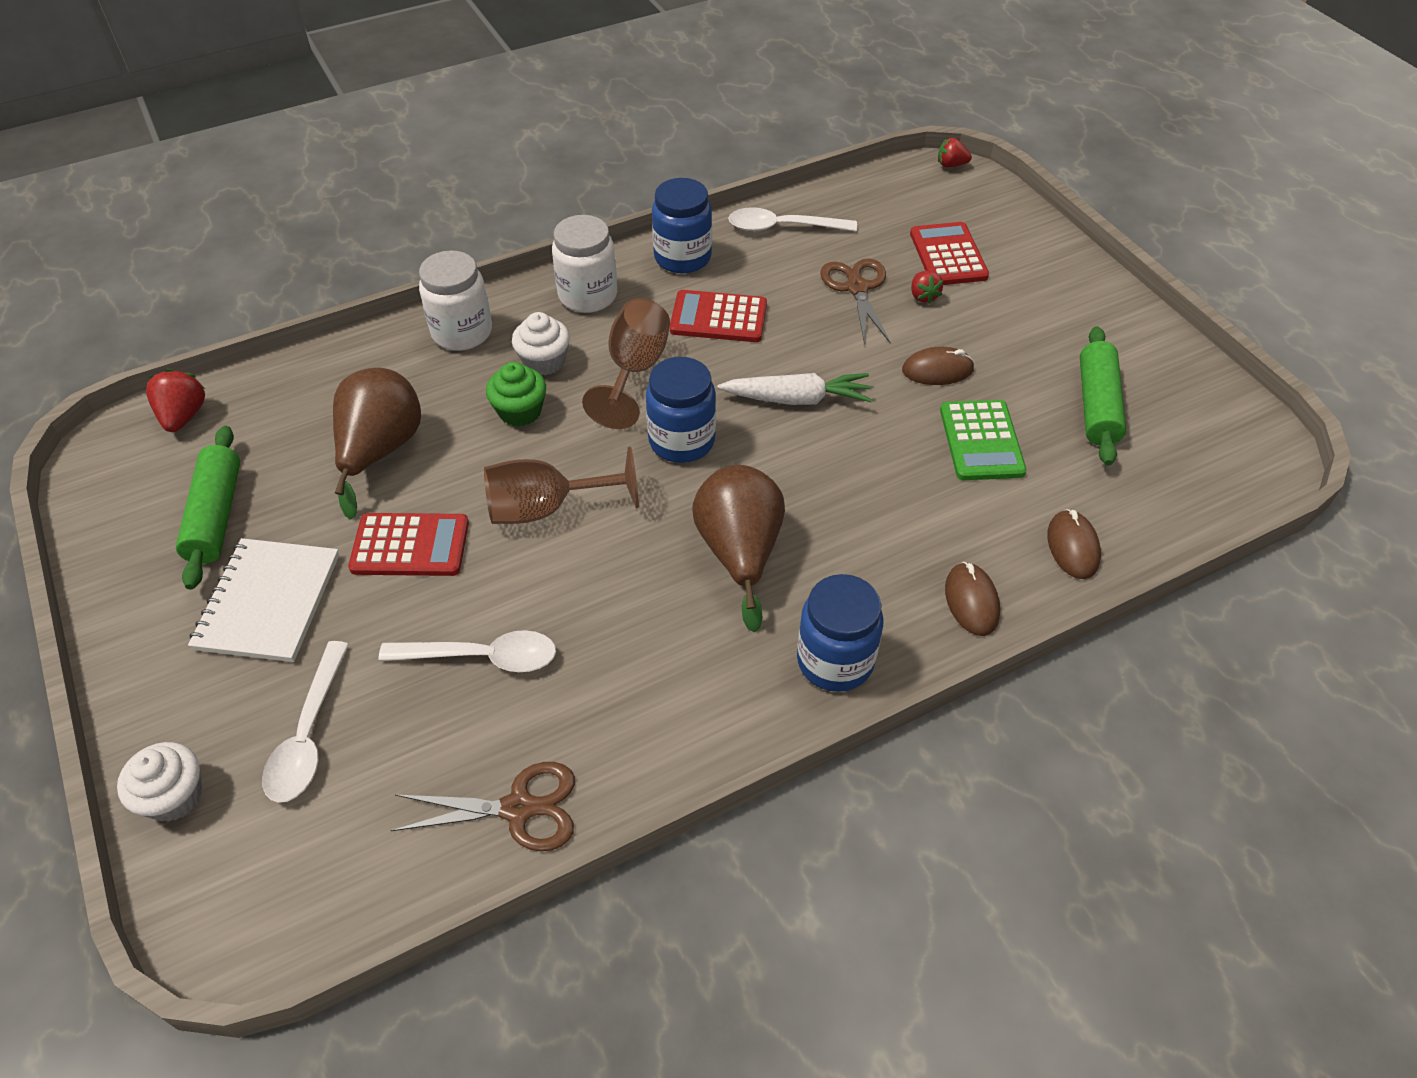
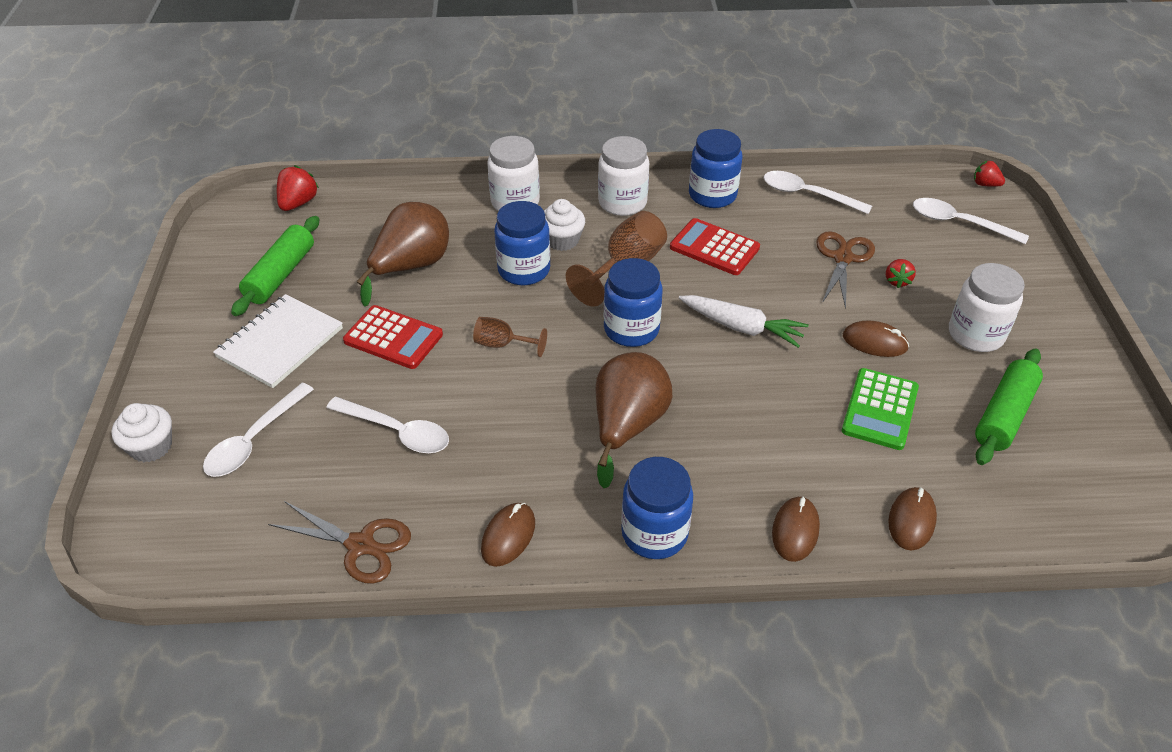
camera: 25 degrees right, 5 degrees down
brown goblet [484,447,639,524] -> brown goblet [473,317,547,357], size x0.58
green cupcake [486,362,546,427] -> blue jar [494,201,550,285]
red calculator [910,222,989,285] -> none
none -> brown mouse [481,503,535,567]
none -> white spoon [913,198,1029,244]
none -> white jar [949,263,1025,352]

